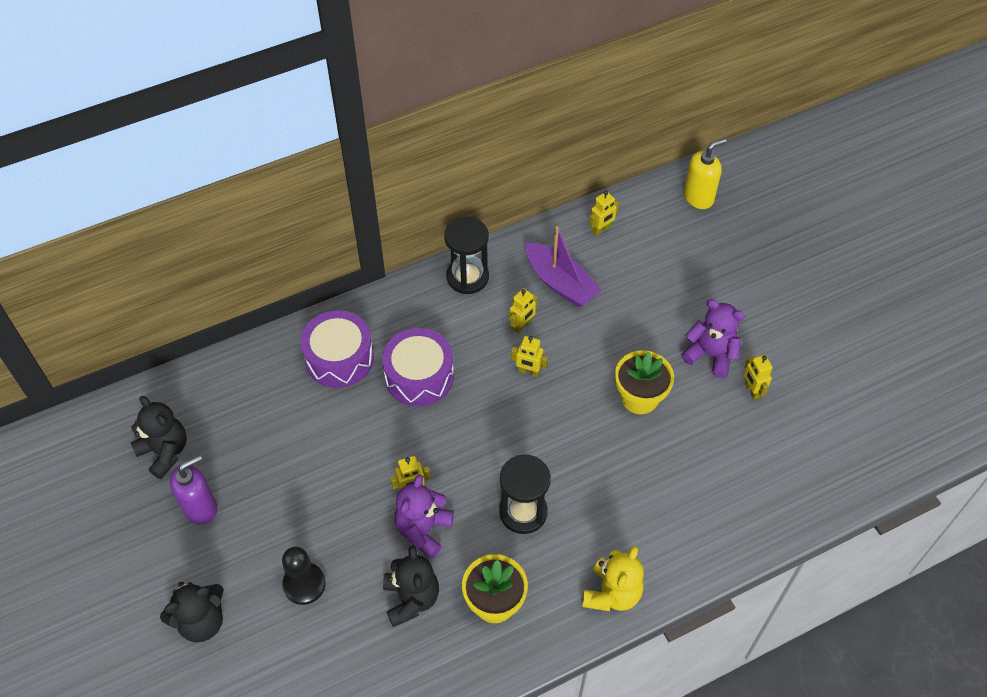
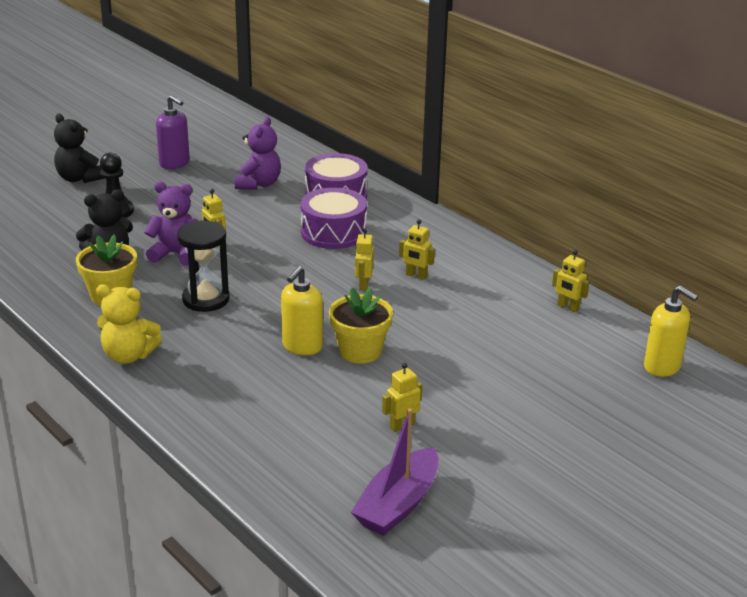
camera: 75 degrees right, 25 degrees down
black teddy bear [131,396,187,479] -> none
black hourglass [444,217,489,294] -> none
purple boat [525,226,602,307] -> purple boat moved to [351,408,438,536]
purple teddy bear [681,299,745,378] -> purple teddy bear moved to [235,117,281,190]
none -> yellow soap dispenser [281,266,323,355]

